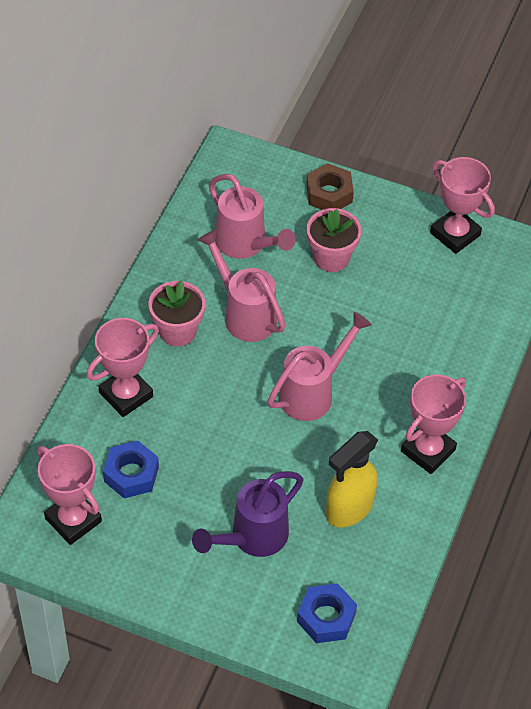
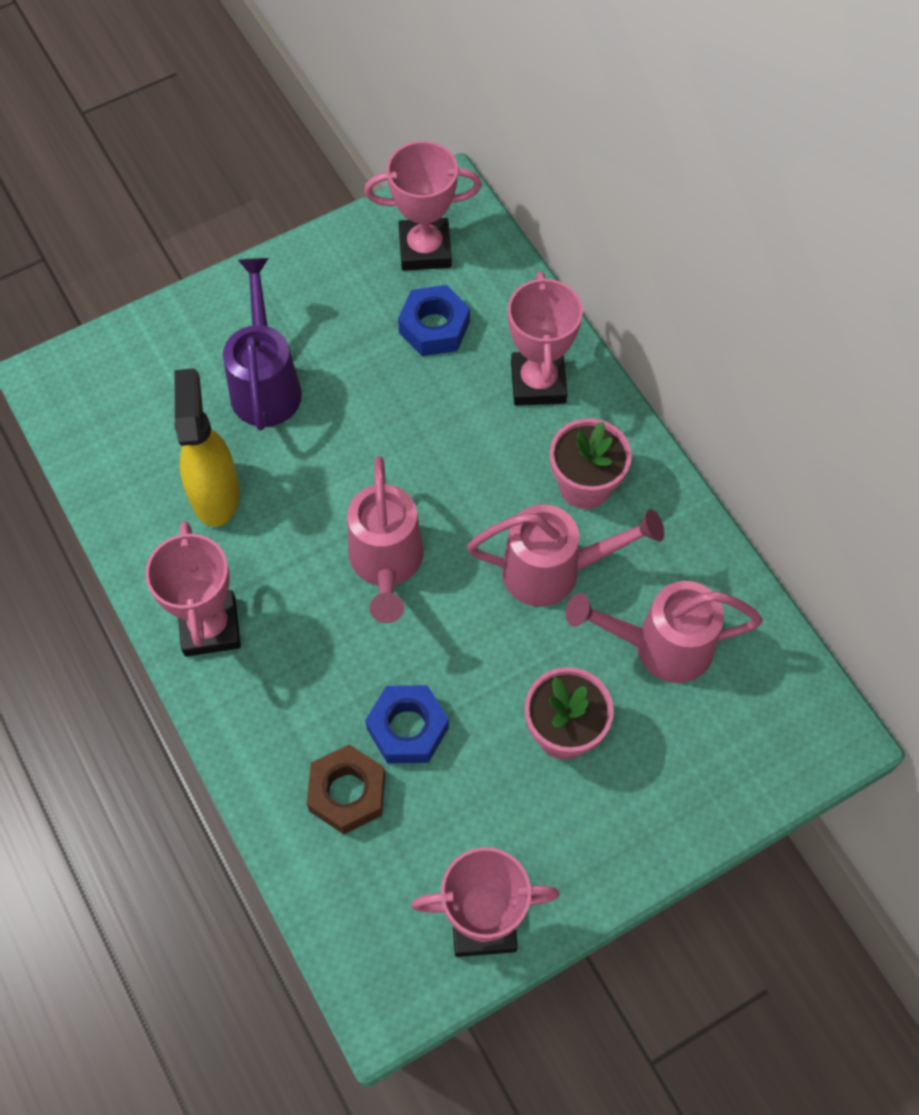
camera: 130 degrees right, 10 degrees up
blue nut [297,583,357,643] -> blue nut moved to [365,685,449,763]
brown nut [306,163,354,210] -> brown nut moved to [307,745,385,834]

